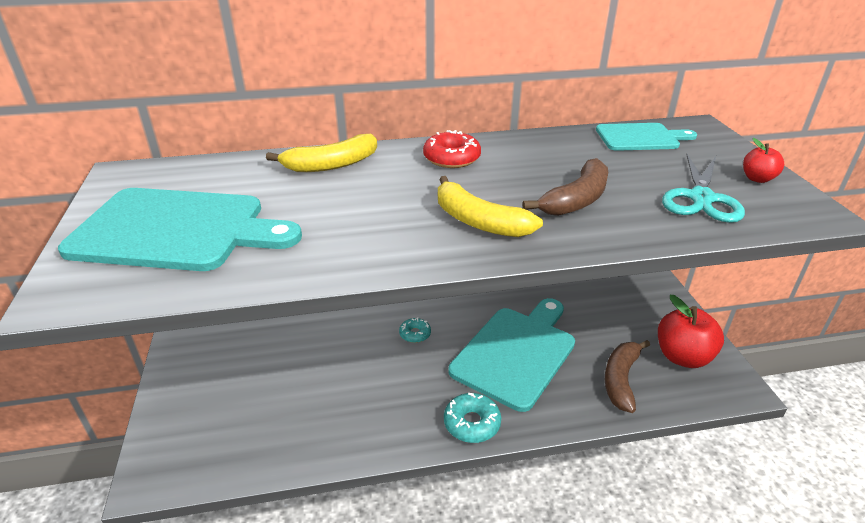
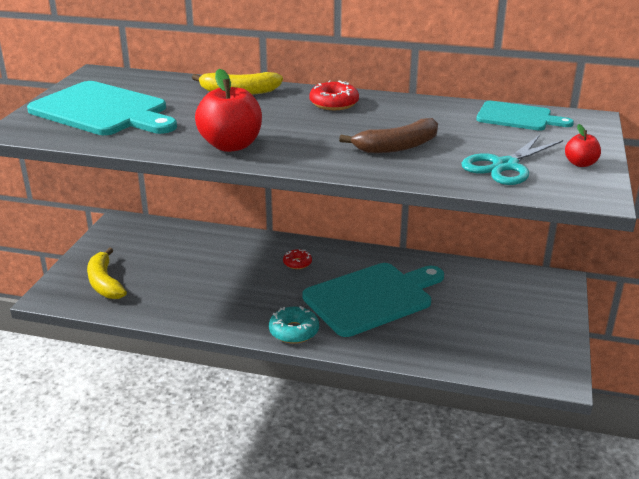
camera: 25 degrees right, 5 degrees down
turquoise donut [399,317,431,343] -> red donut [283,249,312,269]
yellow banana [438,176,543,237] -> yellow banana moved to [87,248,127,299]
brown banana [605,340,650,413] -> none
red apple [658,295,724,368] -> red apple moved to [195,69,262,152]

